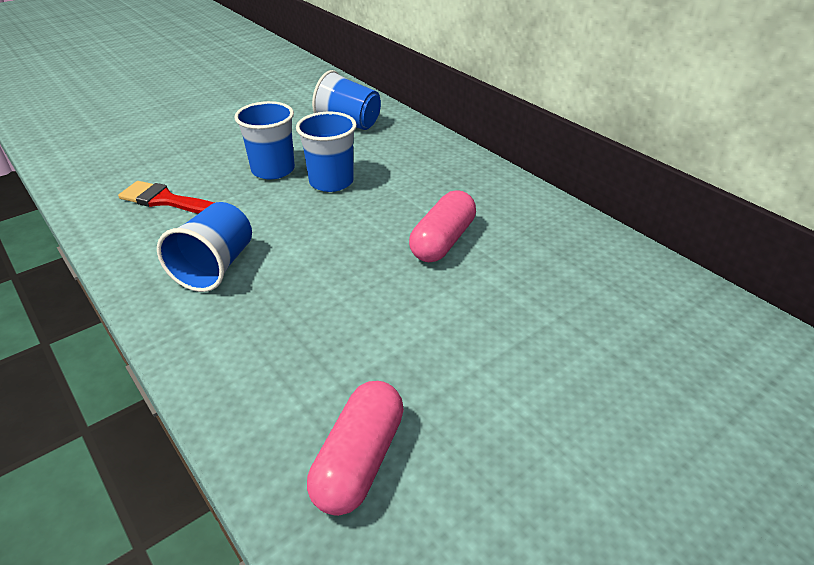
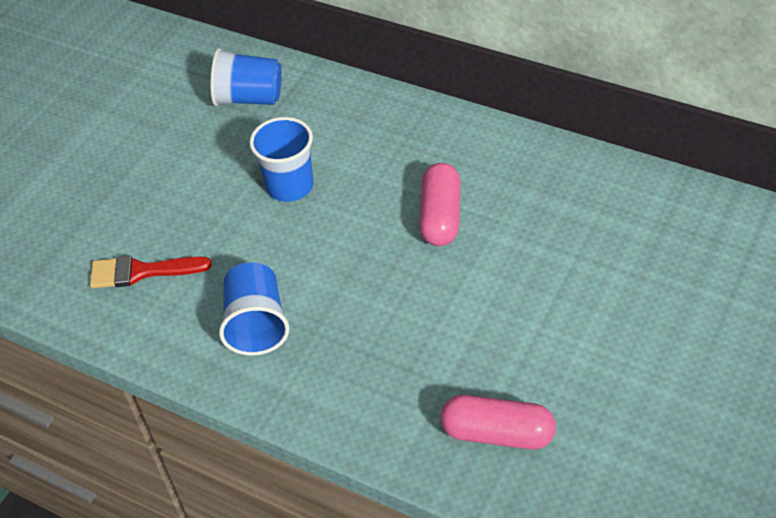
camera: 20 degrees left, 10 degrees up
blue cup [234,101,295,180] -> none
pink capsule [307,381,404,516] -> pink capsule turned 75 degrees counterclockwise [441,395,556,449]

